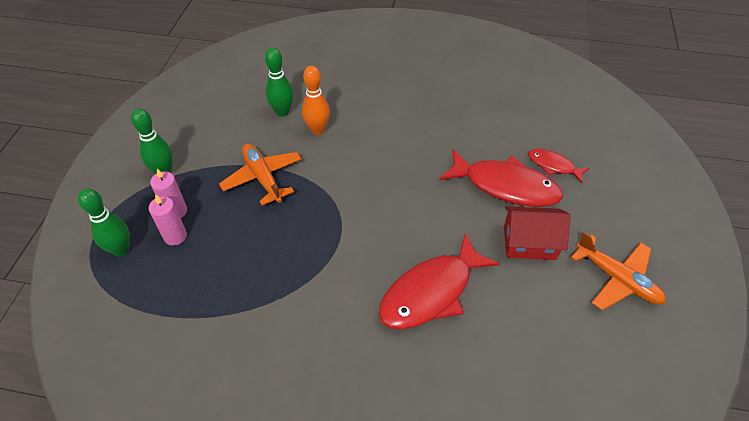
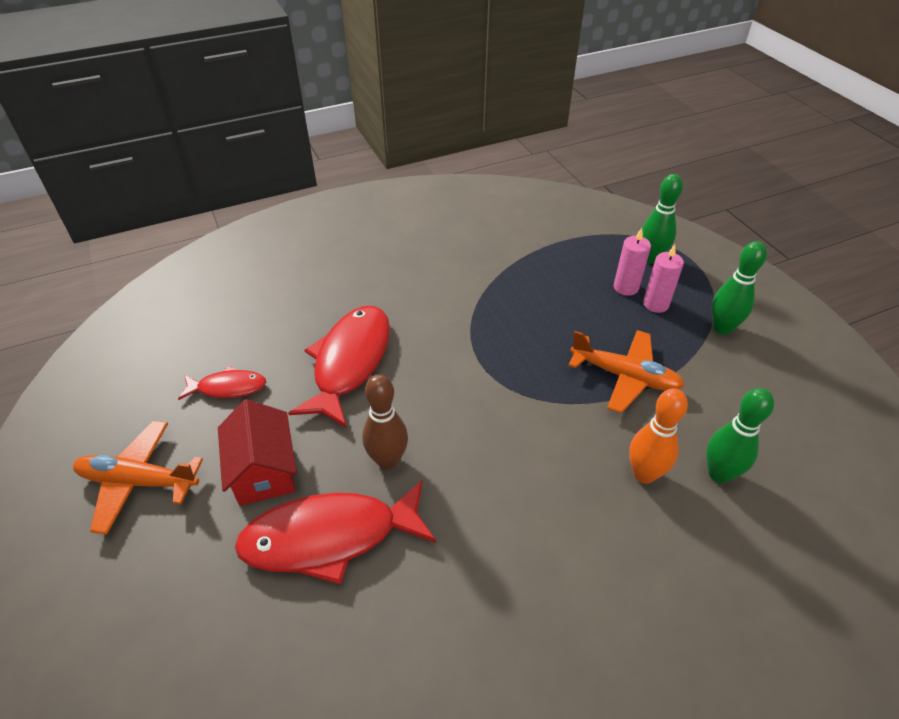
camera: 145 degrees right, 5 degrees down
red house [504,206,570,260] -> red house turned 75 degrees counterclockwise [218,399,297,506]
red fish [528,148,590,183] -> red fish moved to [178,366,266,400]
none -> brown bowling pin [362,374,408,470]

